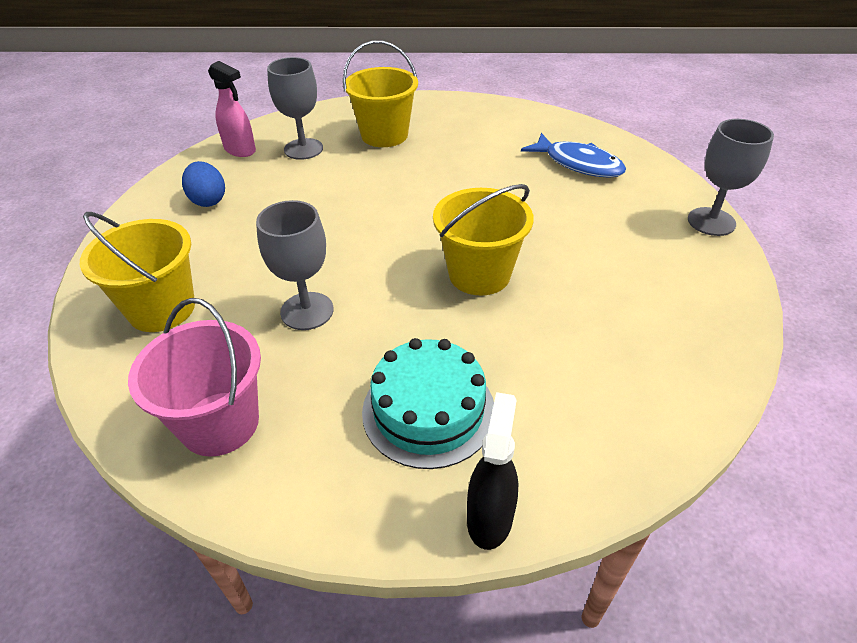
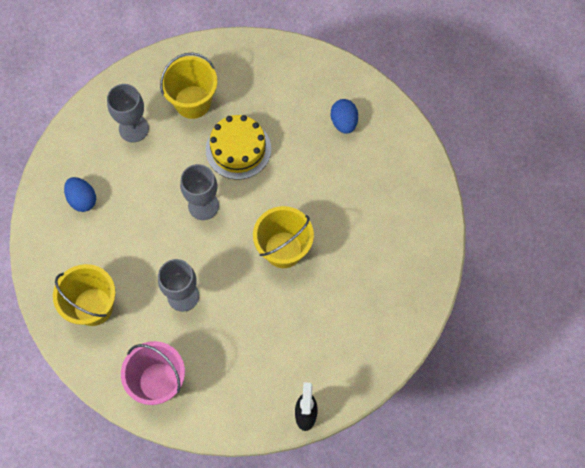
camera: 10 degrees left, 25 degrees up
pink spray bottle [208,61,256,157] -> none
turquoise cake [362,338,494,469] -> none
blue fish [521,133,626,178] -> blue egg [331,99,358,134]
grey goblet [688,119,774,236] -> grey goblet moved to [180,164,219,220]
none -> yellow cake [206,115,271,180]

